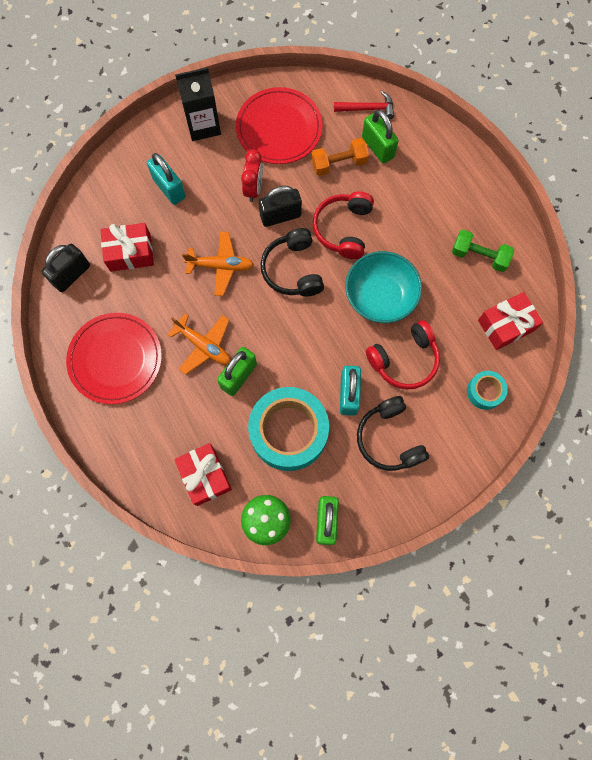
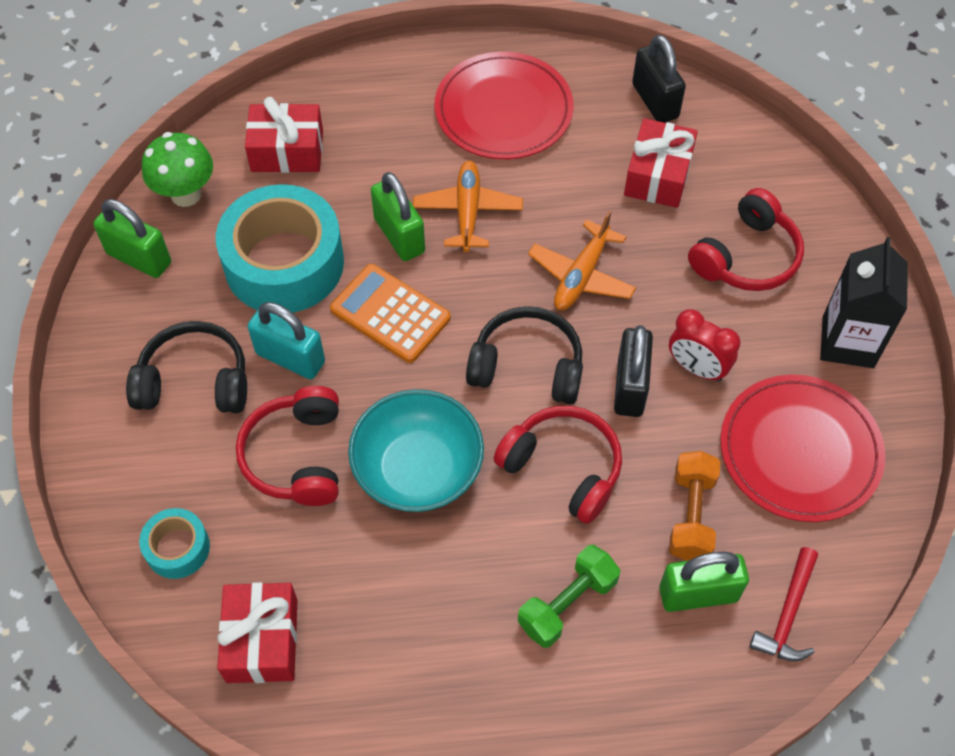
camera: 115 degrees right, 15 degrees down
turquoise padlock [147,153,186,205] -> red headphones [688,188,804,291]
orange plane [167,313,231,375] -> orange plane turned 120 degrees clockwise [413,161,523,252]
green dumbbell [452,230,514,272] -> green dumbbell moved to [518,545,620,648]
none -> orange calculator [330,264,451,363]

